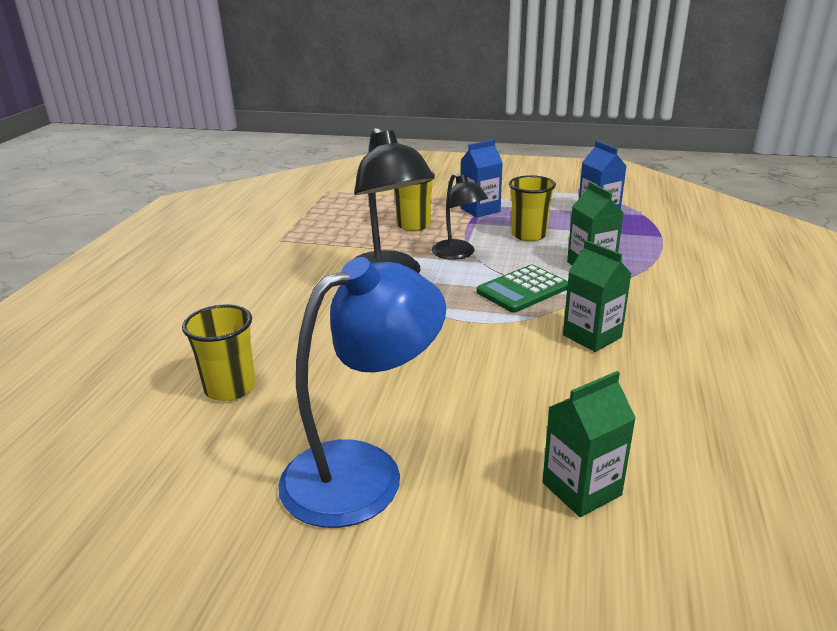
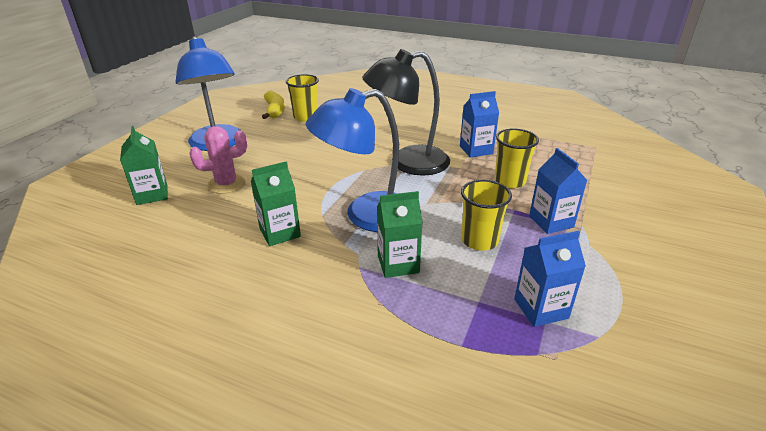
camera: 100 degrees right, 5 degrees up
black lamp [432,173,488,260] -> none
green calculator [477,265,568,313] -> blue lamp [306,88,399,232]
none -> pink cactus [189,126,247,194]
none -> yellow banana [262,90,285,119]
none -> blue carton [460,91,499,158]

